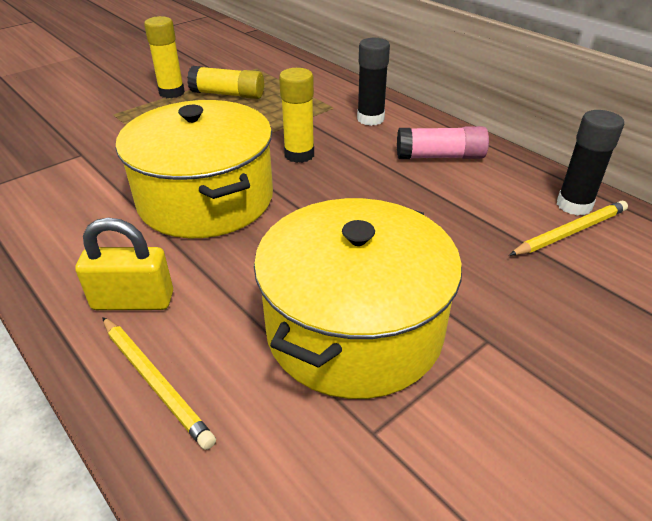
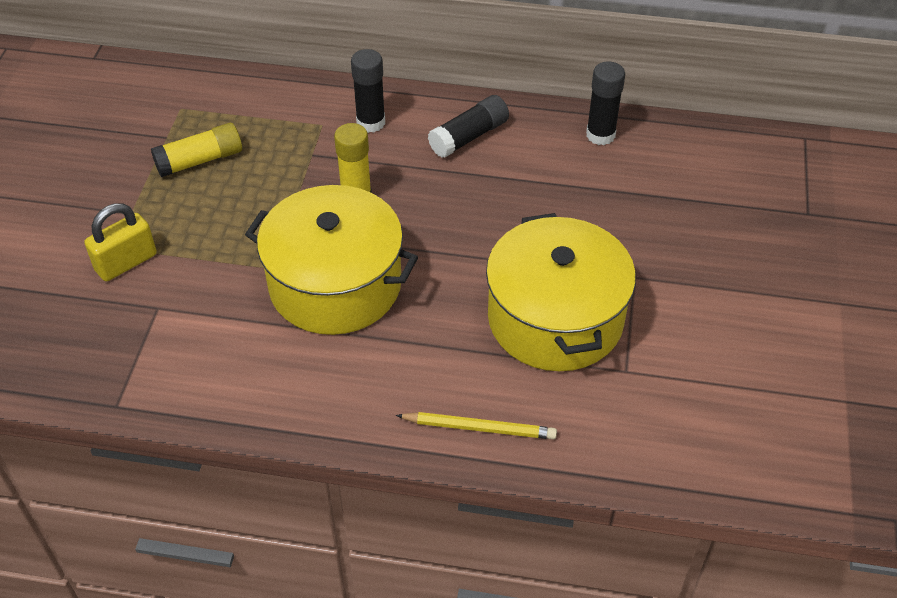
camera: 40 degrees left, 10 degrees up
yellow padlock [75,218,173,310] -> yellow padlock moved to [84,203,157,281]
yellow glue stick [144,16,185,98] -> none
pink glue stick [397,126,489,159] -> black glue stick [428,95,509,158]
yellow pencil [509,201,628,256] -> none

